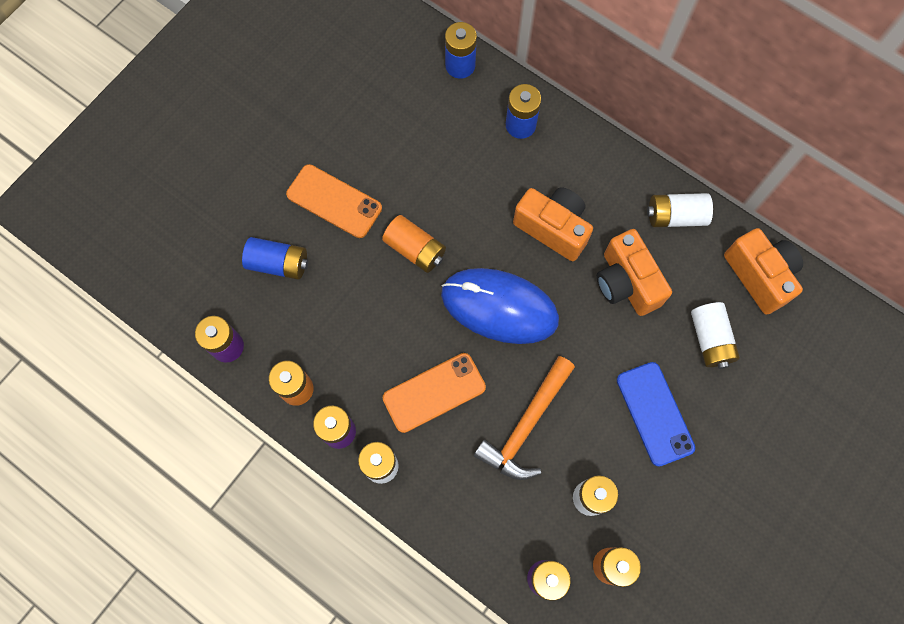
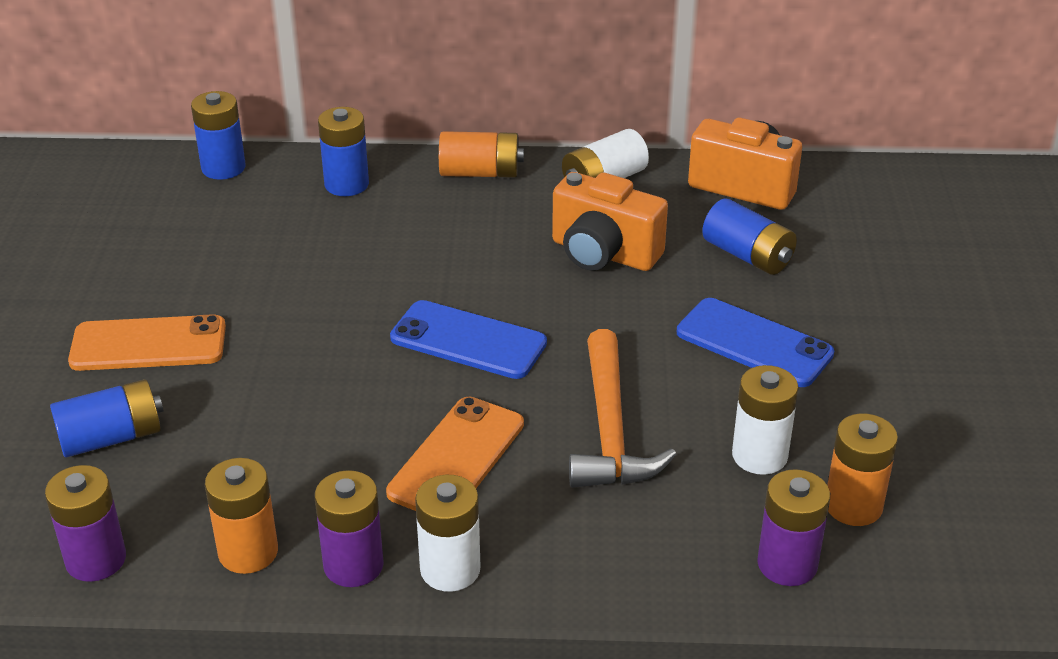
camera: 35 degrees left, 35 degrees down
orange battery [382,215,446,273] -> orange battery moved to [439,131,524,178]
blue mouse [441,268,559,344] -> blue phone [390,300,547,379]
orange camera [513,187,593,261] -> none
white battery [691,302,740,369] -> blue battery [702,198,797,275]

